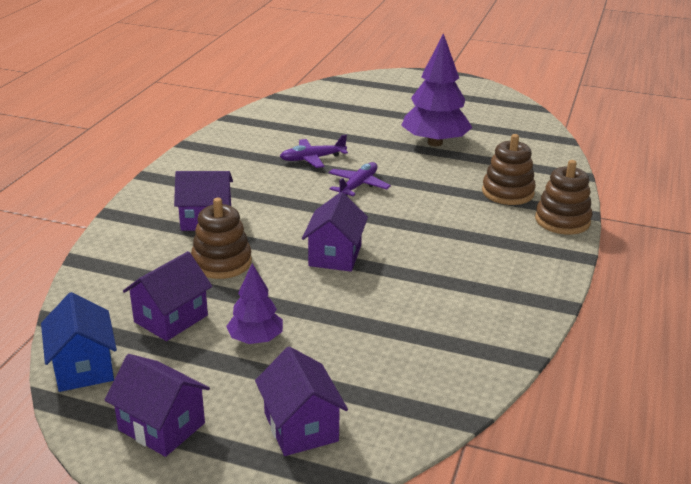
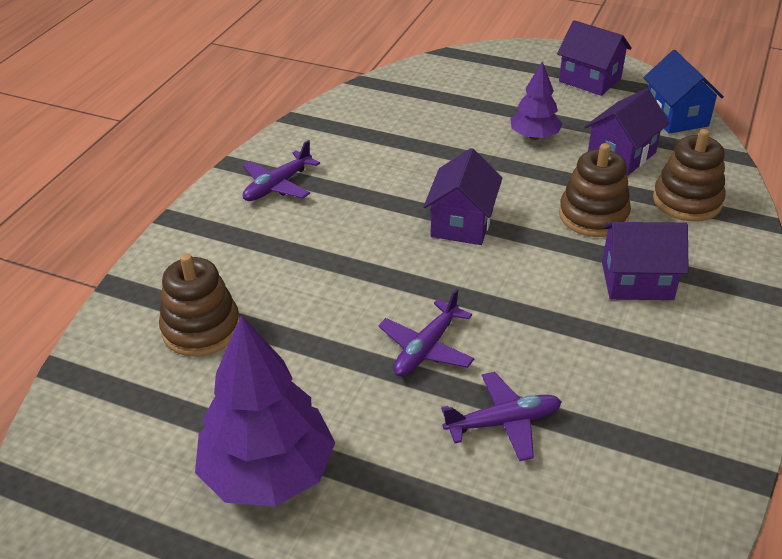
camera: 175 degrees left, 10 degrees up
purple house [255,347,348,456] -> none
brown stacking toy [535,160,592,235] -> brown stacking toy moved to [653,129,725,221]
none -> purple plane [243,140,320,201]

